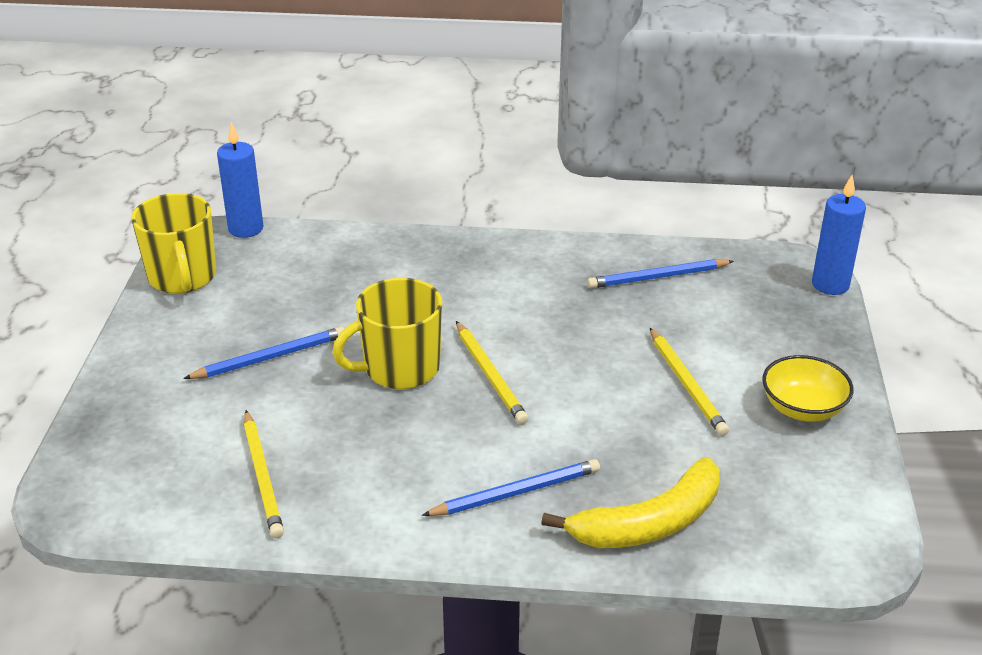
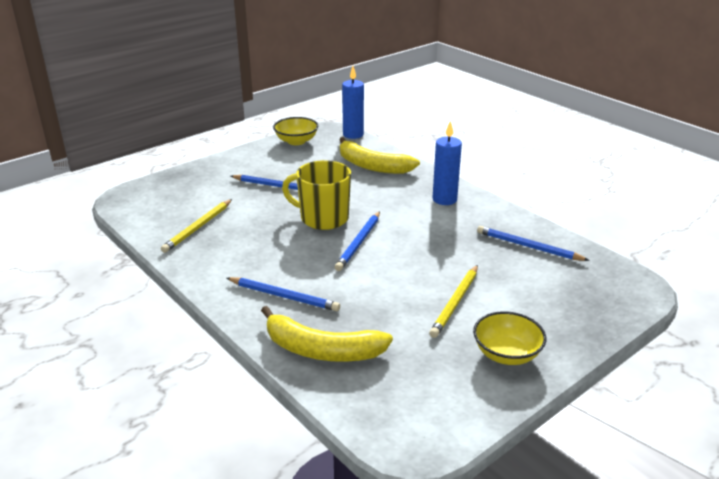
camera: 45 degrees right, 5 degrees down
yellow mug [132,193,216,294] -> yellow bowl [273,117,318,145]
yellow pencil [456,321,528,424] -> blue pencil [335,211,380,271]
blue candle [812,175,866,295] -> blue candle moved to [433,121,462,205]
none -> yellow banana [339,137,420,174]

